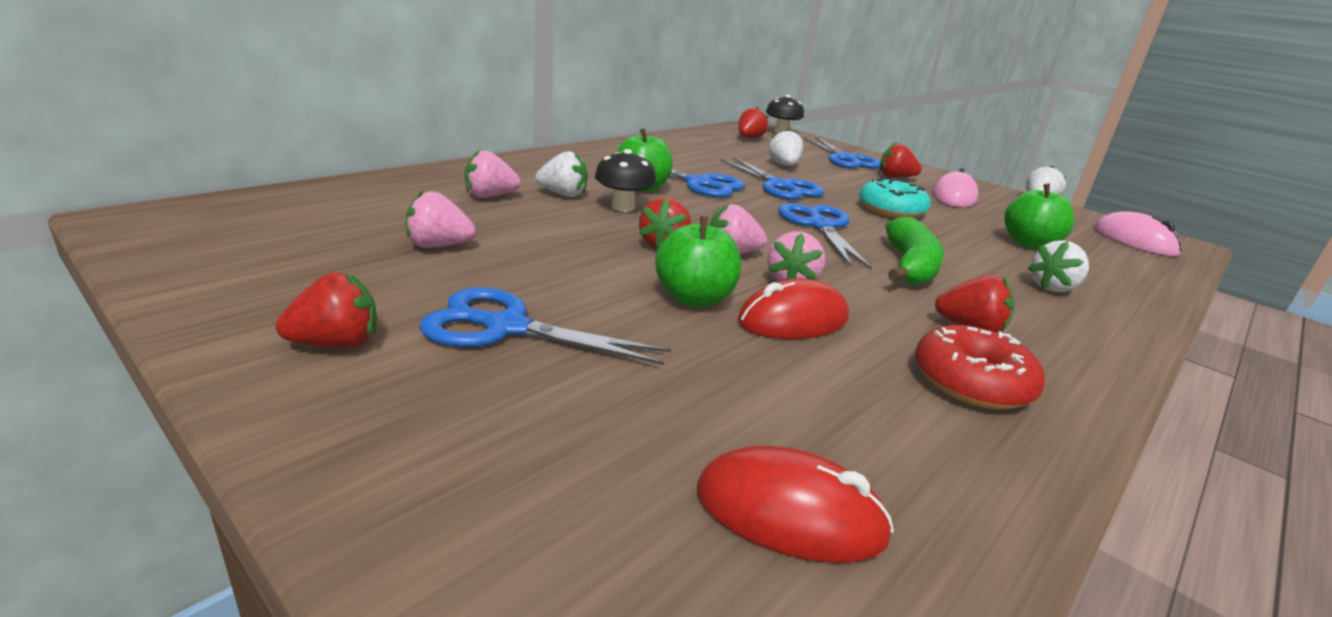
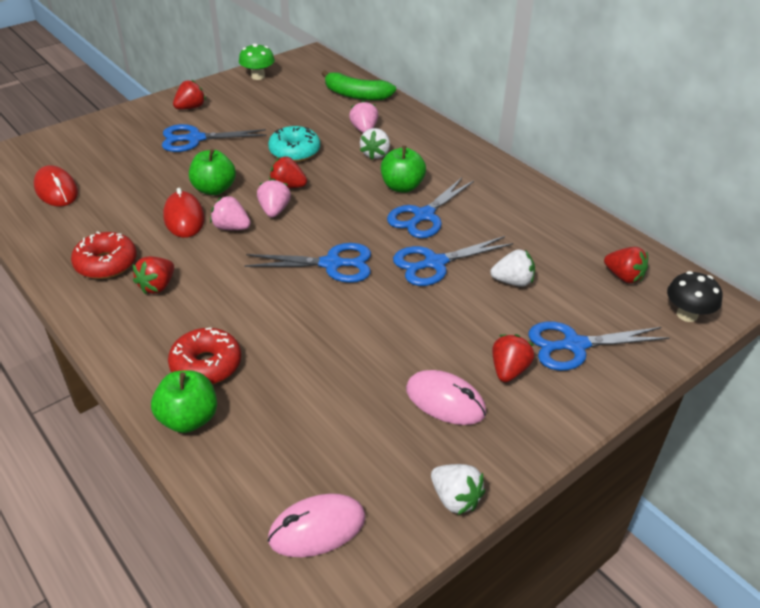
camera: 100 degrees right, 15 degrees up
red strawberry [276,273,377,348] -> red strawberry turned 120 degrees counterclockwise [173,79,206,109]
pink strawberry [406,190,476,248] -> none
blue scissors [419,287,671,365] -> blue scissors turned 120 degrees counterclockwise [162,124,267,152]
black mushroom [595,149,656,212] -> none
red mouse [697,446,894,563] -> red mouse turned 60 degrees counterclockwise [34,165,78,206]
turquoise donut [859,178,931,218] -> turquoise donut moved to [268,126,320,162]
green banana [885,216,944,285] -> green banana moved to [322,70,396,100]
green apple [1004,184,1074,249] -> green apple moved to [151,370,217,433]
white strawberry [1028,240,1089,292] -> red donut [168,327,241,384]
none -> green mushroom [239,43,275,80]

